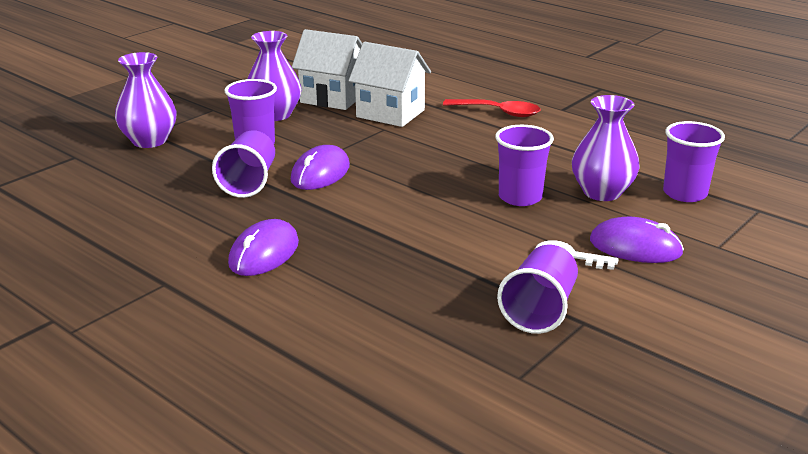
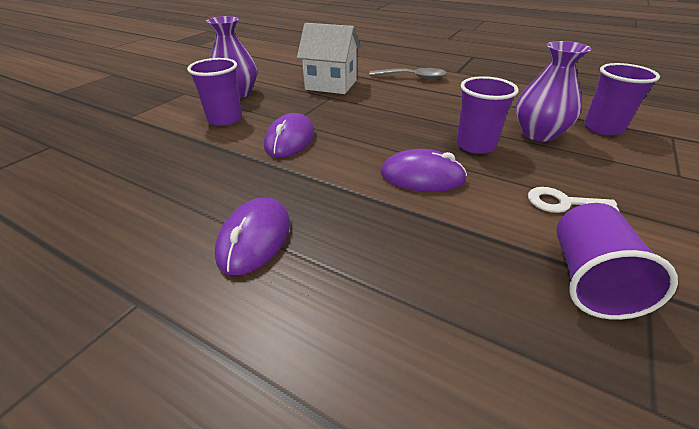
camera: 10 degrees left, 10 degrees up
purple vase [115,52,177,148] -> none
purple cup [212,130,275,198] -> none
white house [292,29,362,110] -> none
red spoon [443,99,540,117] -> grey spoon [369,68,447,80]
purple mouse [590,217,684,263] -> purple mouse moved to [381,149,467,192]

